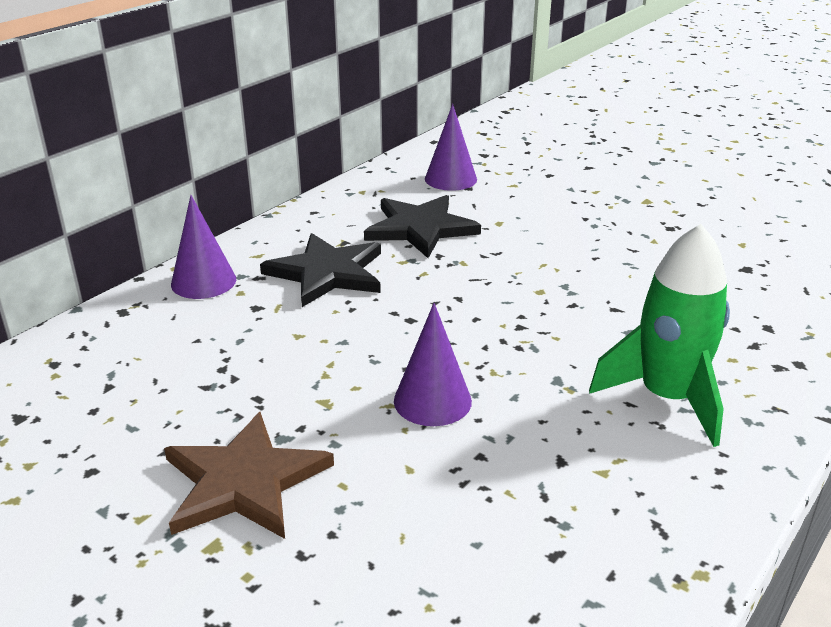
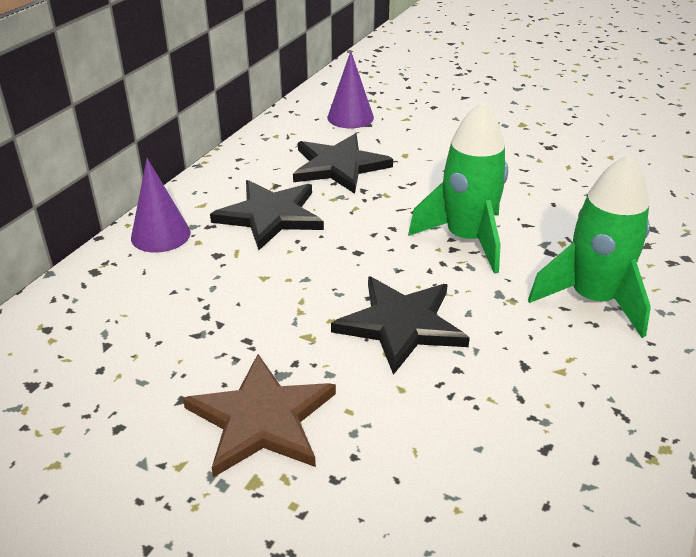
camera: 10 degrees left, 5 degrees up
purple cone [394,303,472,426] -> black star [331,276,470,375]
none -> green rocket [408,102,508,274]

